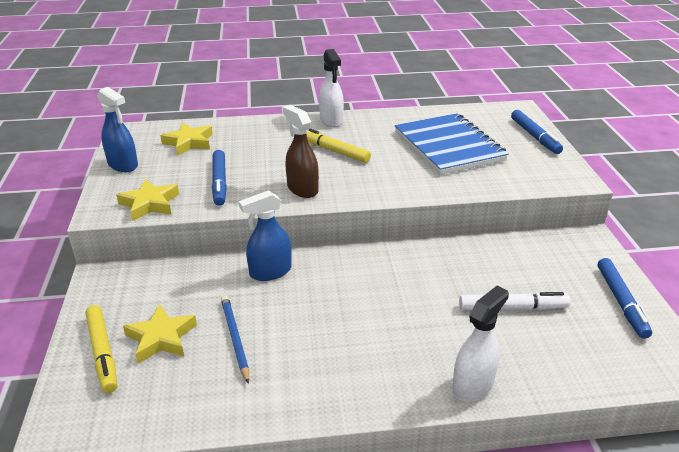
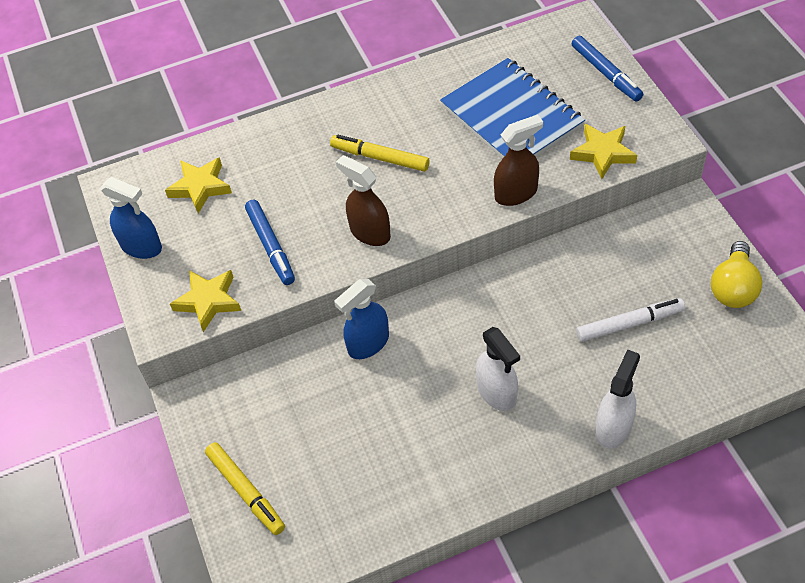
camera: 10 degrees left, 20 degrees up
yellow star [123,304,197,364] -> yellow star moved to [570,124,637,179]
blue pencil [221,295,249,384] -> none
white spray bottle [319,49,344,127] -> white spray bottle moved to [476,327,520,411]
blue marker [598,258,652,339] -> yellow light bulb [711,241,763,308]
none -> brown spray bottle [494,114,543,206]

